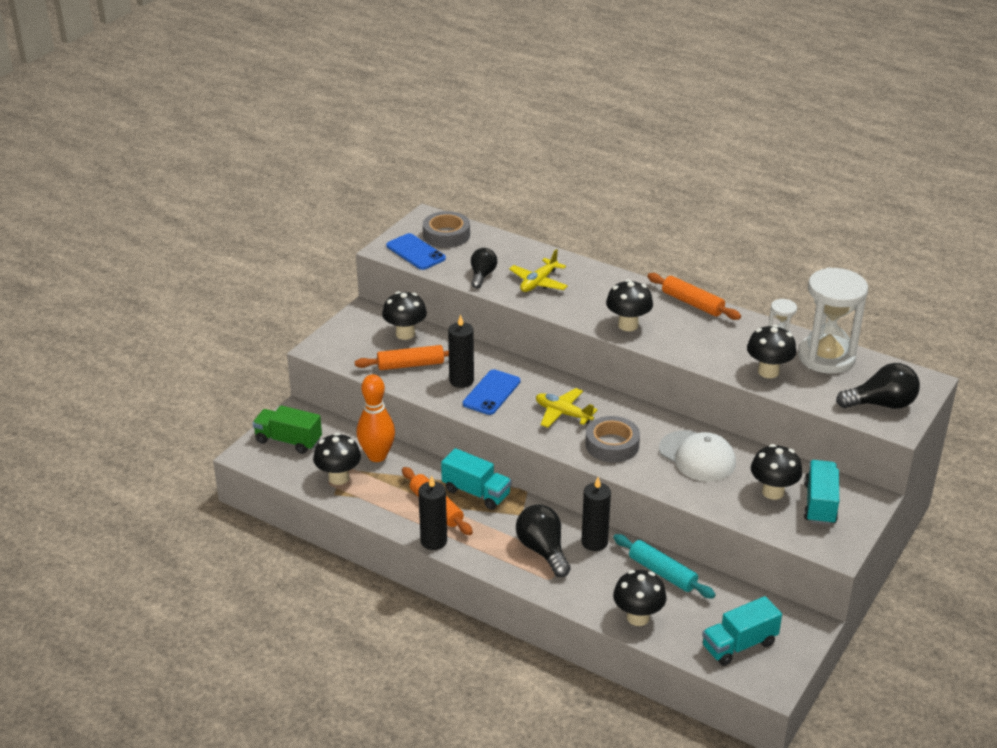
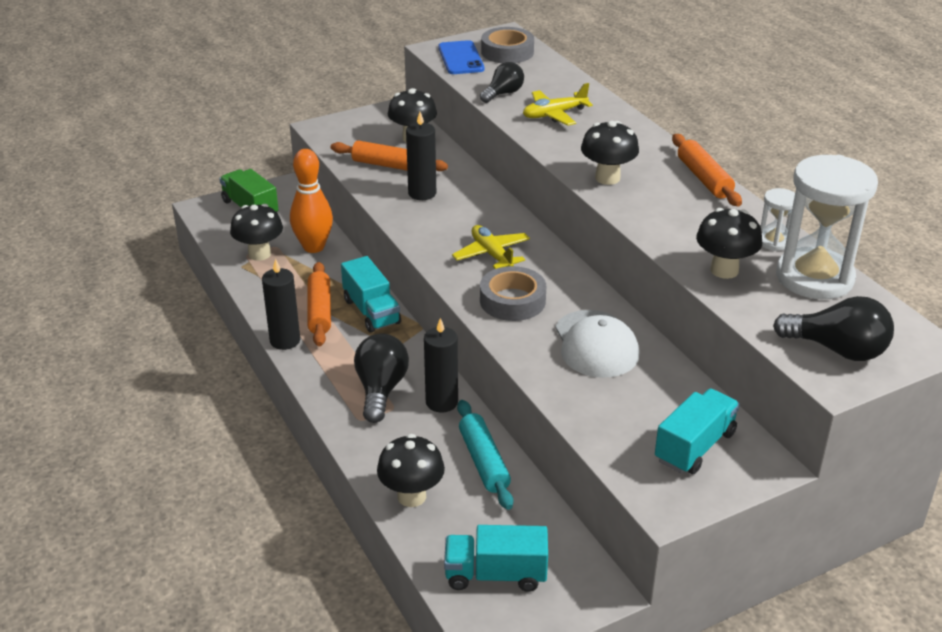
camera: 30 degrees right, 0 degrees up
blue phone [463,369,520,415] -> none
black mushroom [751,444,802,500] -> none

